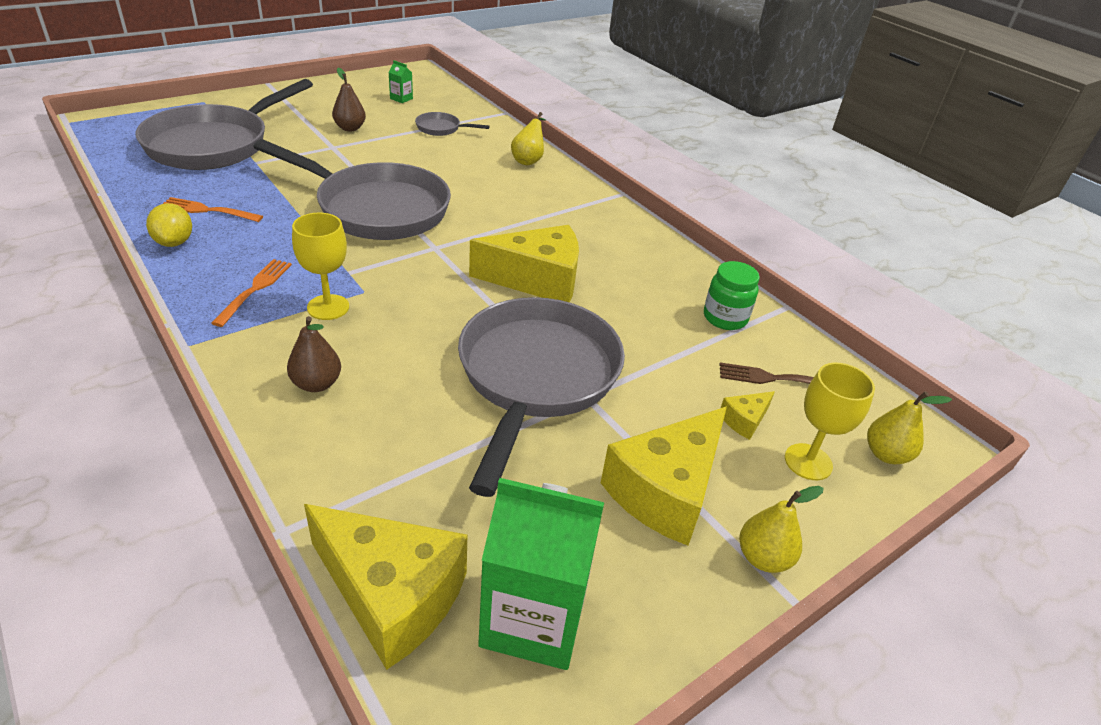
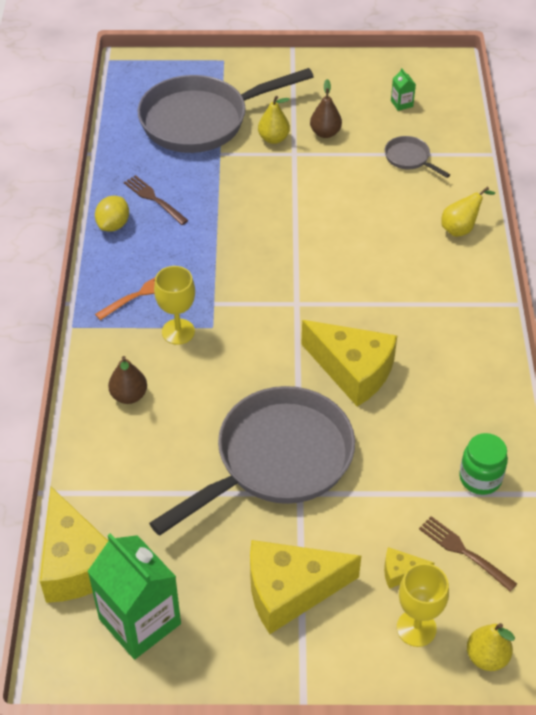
camera: 40 degrees right, 10 degrees up
orange fork [163,197,263,222] -> brown fork [124,175,189,225]
grey pan [253,139,451,240] -> none
yellow pear [739,486,824,573] -> yellow pear moved to [258,96,290,144]

